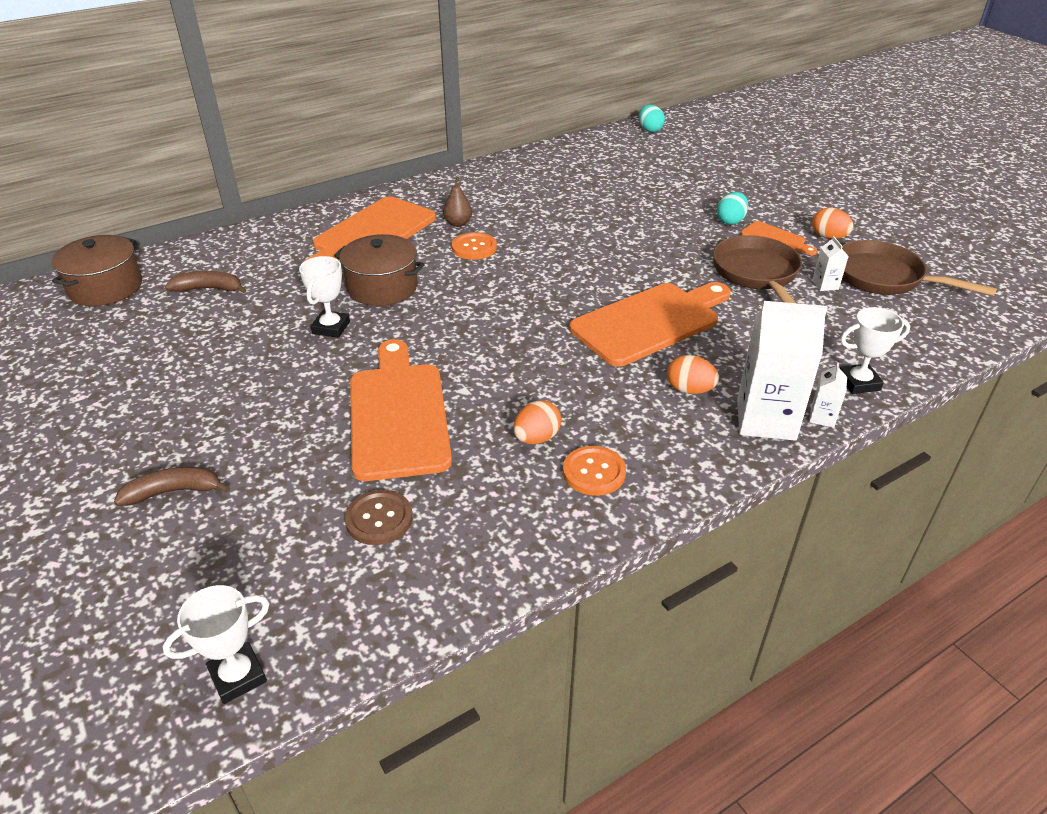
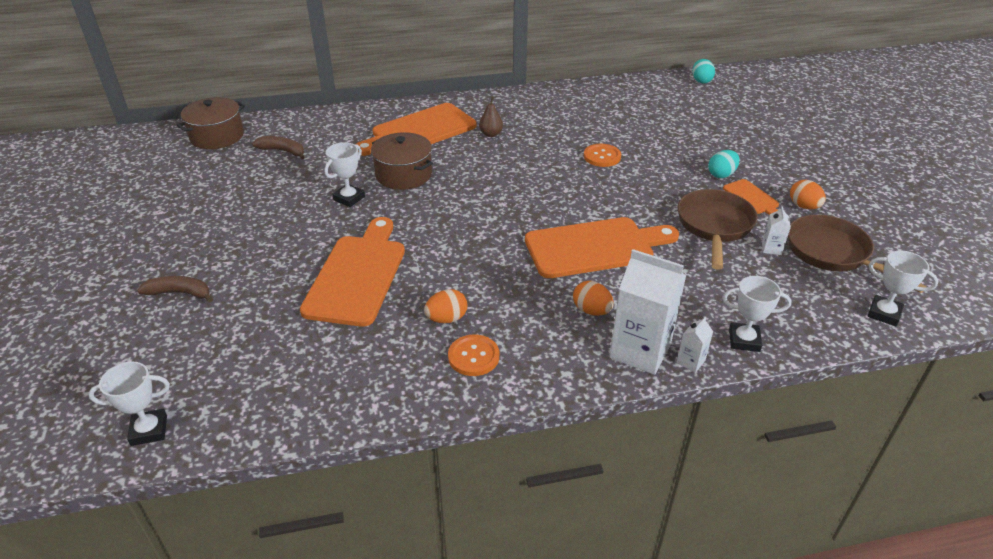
camera: 20 degrees right, 0 degrees up
brown button [345,490,413,545] -> none
orange button [452,232,497,260] -> orange button moved to [584,144,621,167]
none -> white trophy [868,251,939,326]

